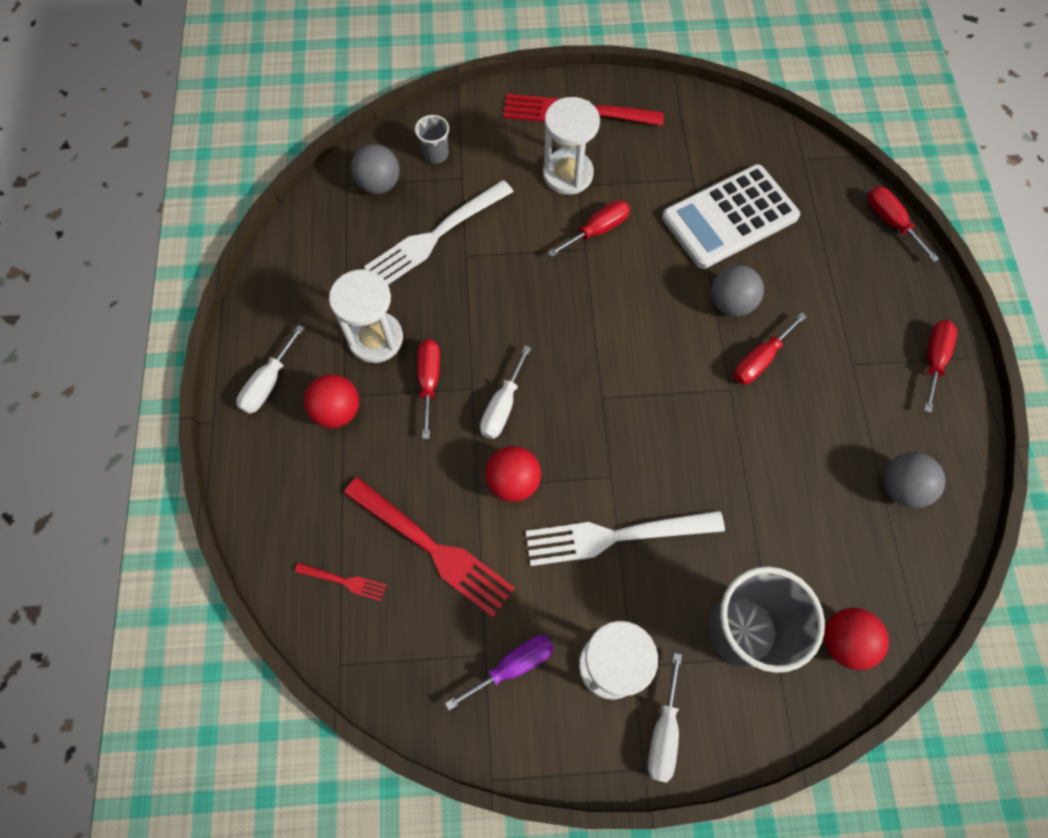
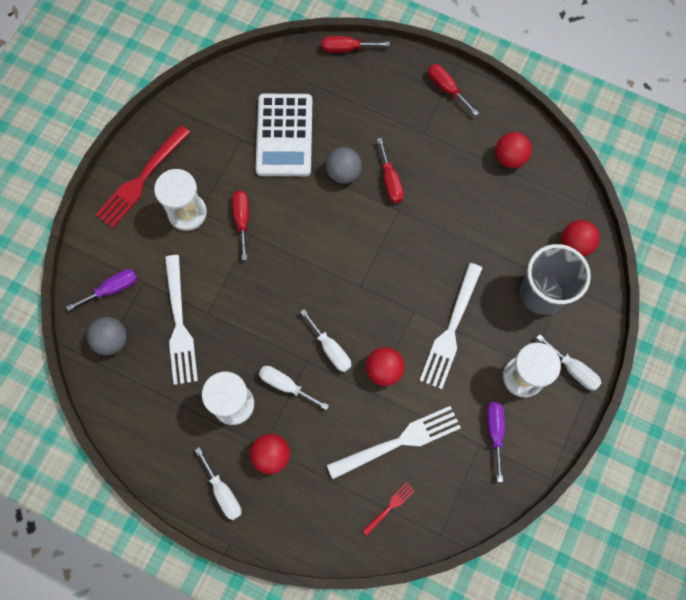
camera: 60 degrees left, 5 degrees up
red fork [344,477,515,617] -> white fork [327,406,461,479]
grey cup [415,115,449,164] -> purple screwdriver [66,269,137,311]
red screwdriver [417,339,440,439] -> white screwdriver [259,366,329,410]
grey ball [883,452,946,508] -> red ball [495,132,532,168]

